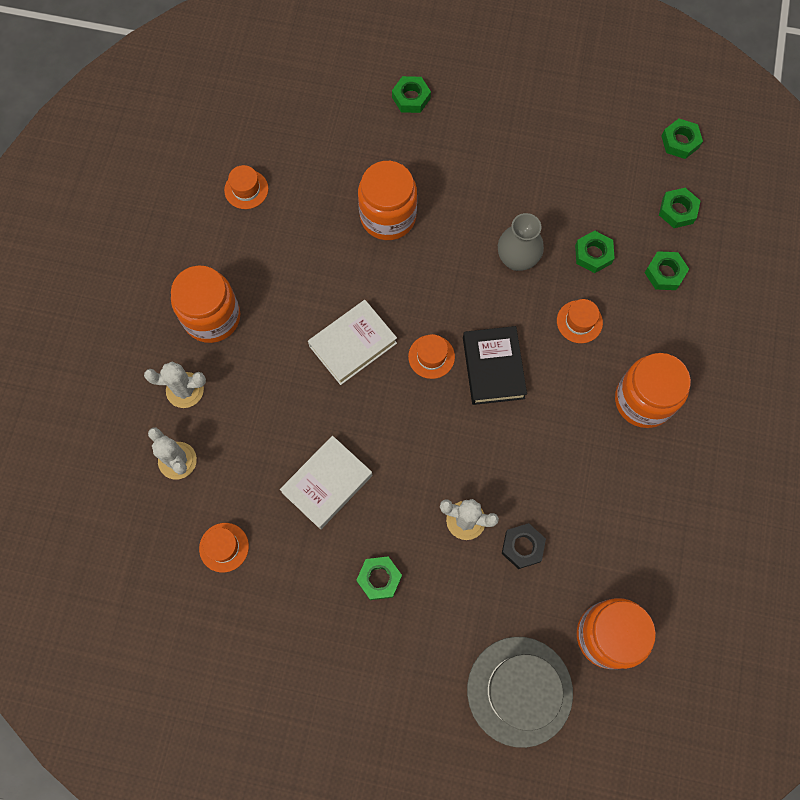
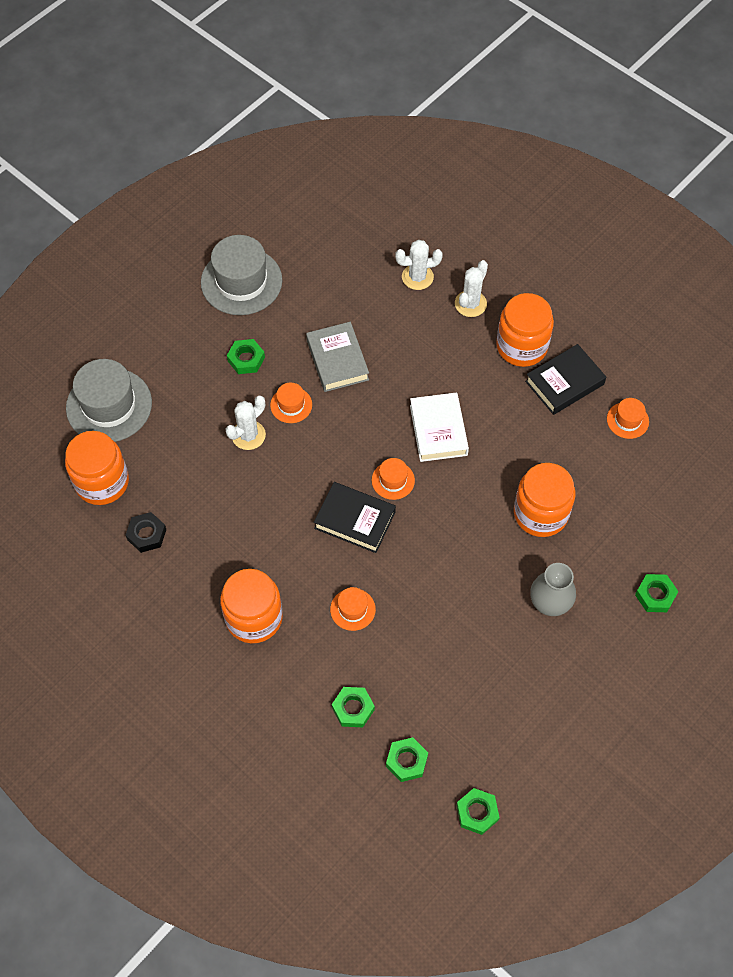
camera: 120 degrees right, 10 degrees down
orange hat [199,523,249,573] -> orange hat moved to [270,383,312,423]
white book [280,436,372,529] -> grey book [306,322,369,392]
grey vase [498,213,544,271] -> grey vase moved to [530,563,576,616]
black nut [502,523,546,569] -> black nut moved to [126,512,166,553]
green nut [575,231,615,273] -> none
none -> grey hat [201,235,282,315]
none -> black book [525,344,606,415]

